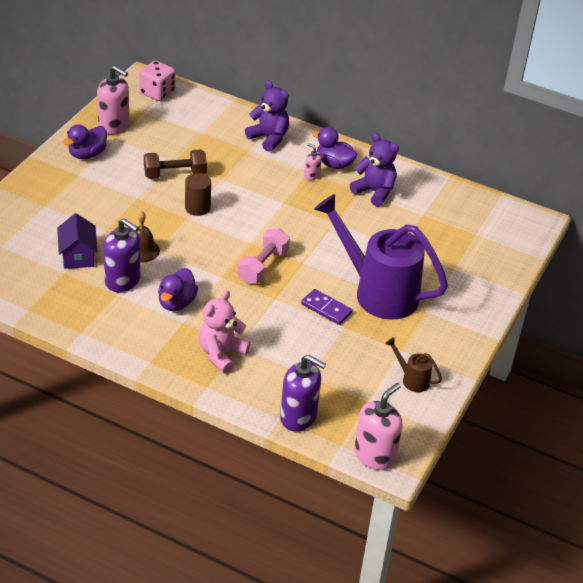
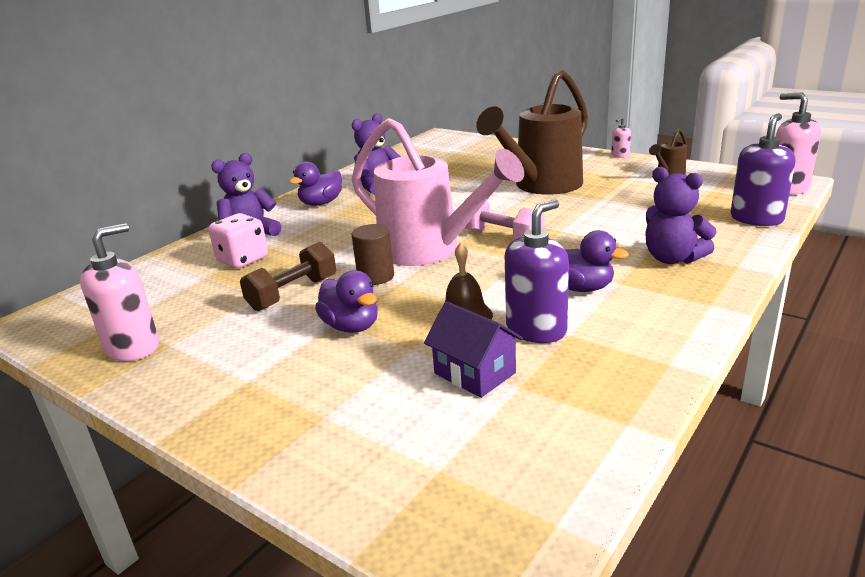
camera: 75 degrees left, 15 degrees down
purple house [57,213,98,269] -> purple house turned 45 degrees clockwise [424,301,523,398]
purple duck [63,124,107,159] -> purple duck moved to [315,270,378,333]
pink dice [139,61,175,101] -> pink dice moved to [208,213,268,268]
brown dumbbell [144,149,207,179] -> brown dumbbell turned 45 degrees clockwise [240,242,336,311]
pink teddy bear [198,290,250,374] -> purple teddy bear [645,167,717,264]
purple domino [301,289,352,325] -> none
pink soap dispenser [304,143,322,180] -> pink soap dispenser moved to [611,117,631,158]
purple watering can [314,194,448,320] -> brown watering can [476,69,588,195]
none -> pink watering can [352,118,524,266]

